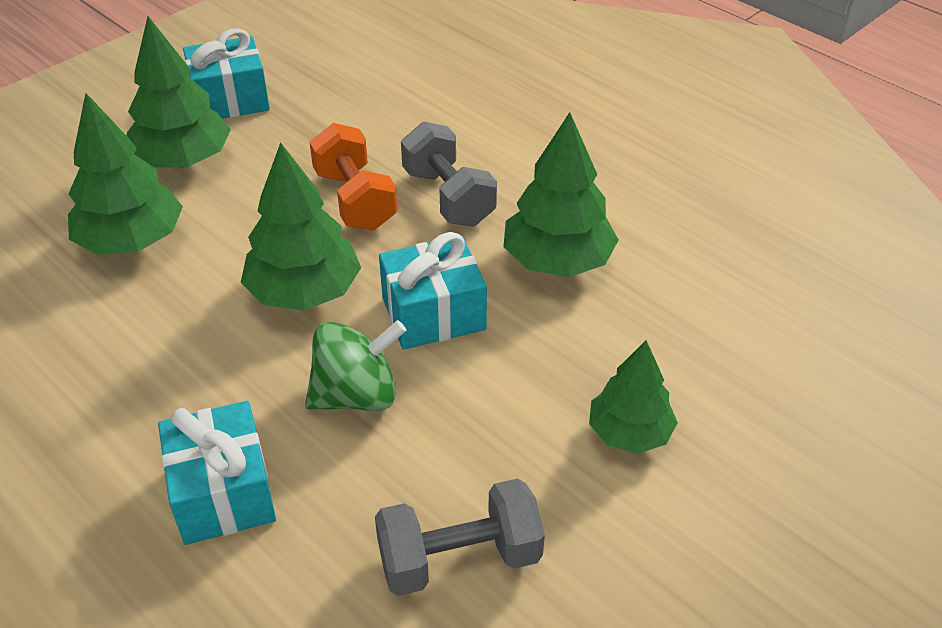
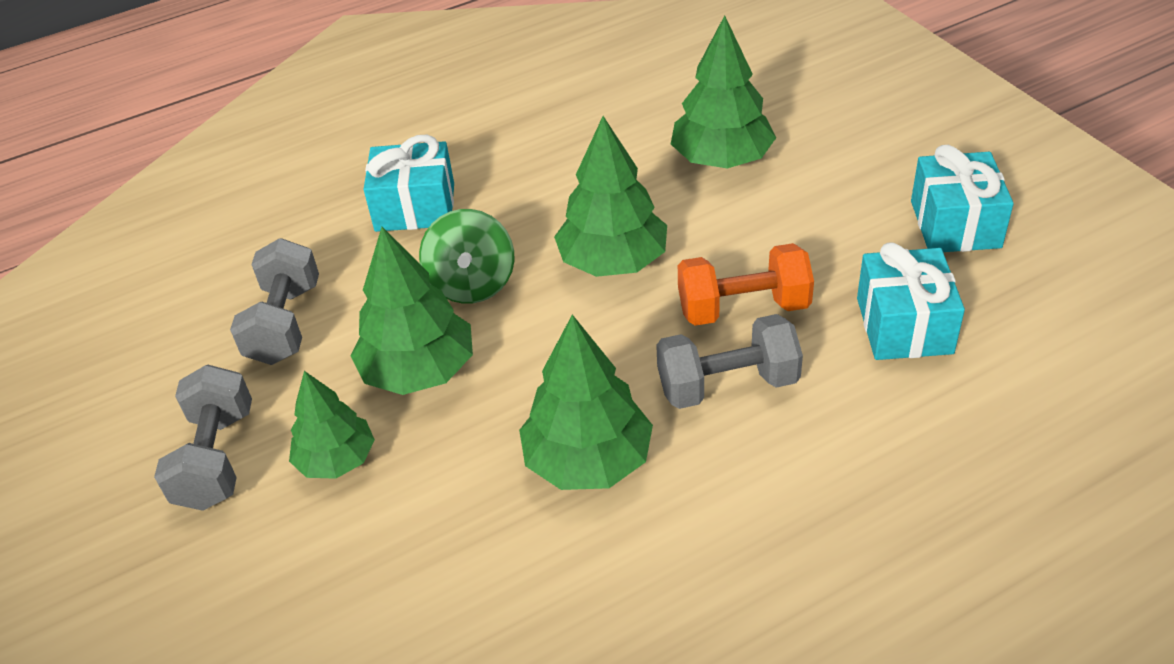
camera: 110 degrees right, 0 degrees up
green tree [127,16,231,168] -> green tree moved to [350,227,473,395]
turquoise gift [379,232,487,350] -> turquoise gift moved to [857,242,965,360]
none -> grey dumbbell [154,365,252,511]

